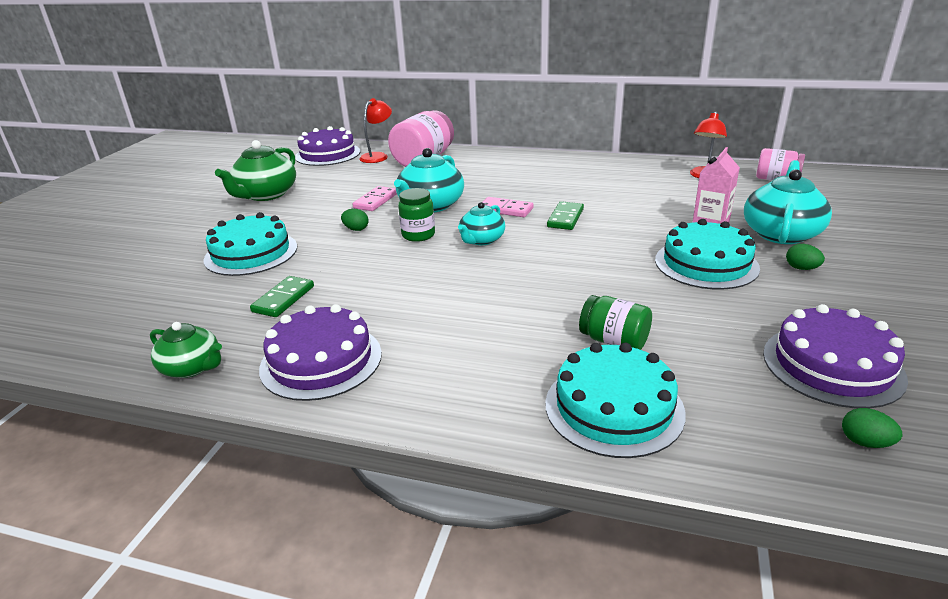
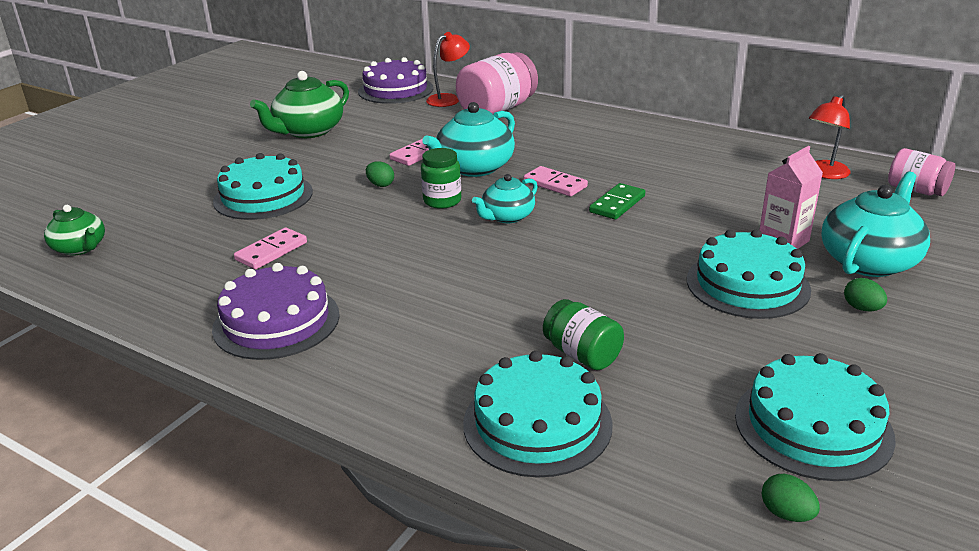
camera: 15 degrees right, 0 degrees up
green teapot [150,322,222,378] -> green teapot moved to [44,205,105,256]
green domino [250,276,314,317] -> pink domino [234,227,307,269]
purple cake [763,304,908,408] -> turquoise cake [735,353,896,481]

